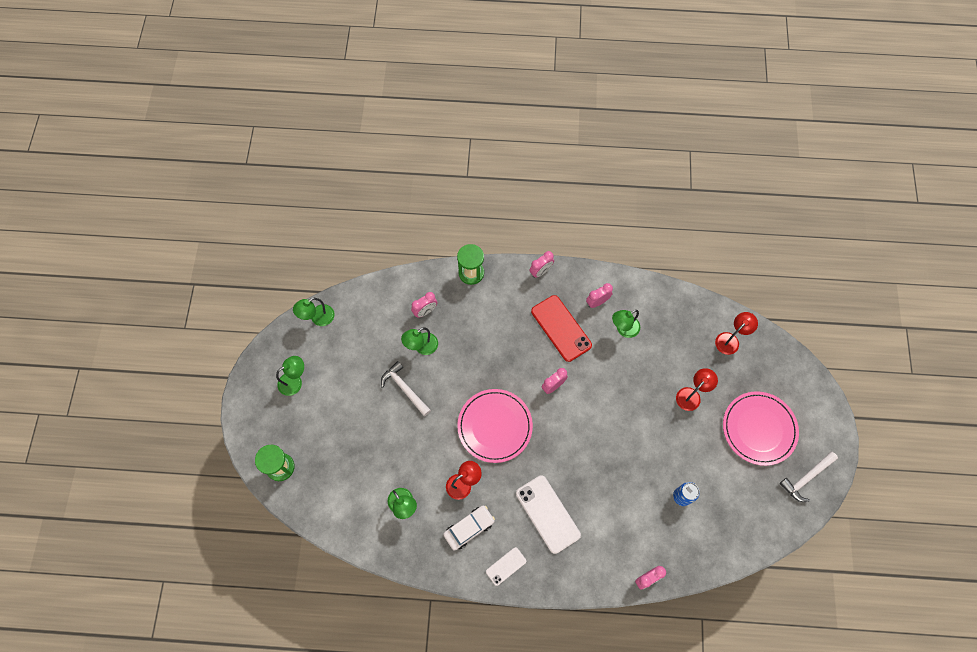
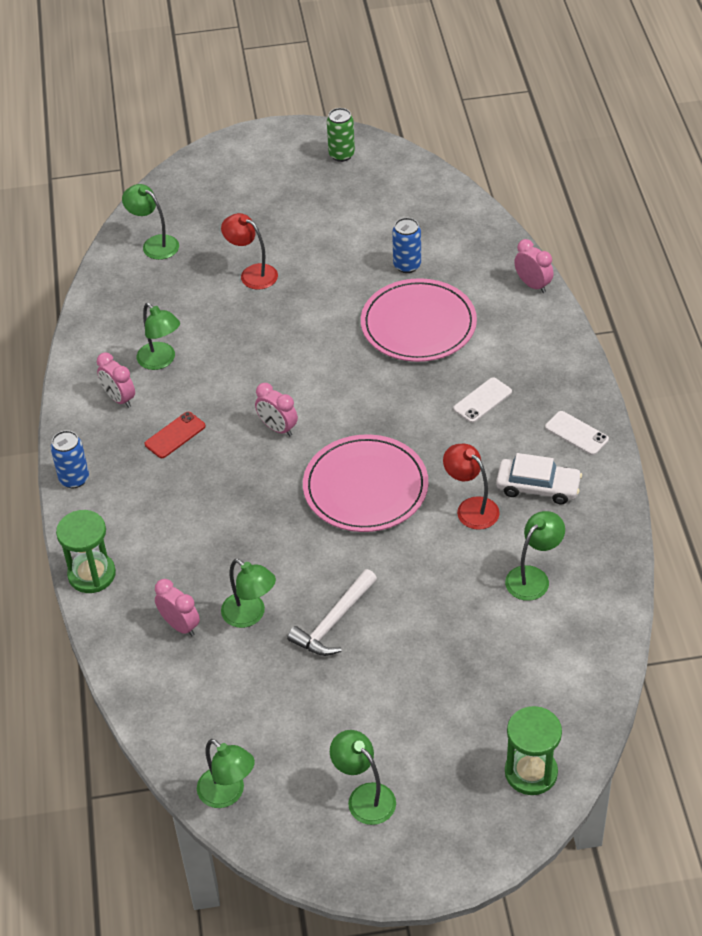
camera: 100 degrees left, 20 degrees down
white car [443,505,495,551] -> white car turned 150 degrees clockwise [496,453,582,504]
white phone [516,476,581,554] -> white phone [453,377,512,423], size x0.53
pink clock [529,251,554,278] -> blue can [50,430,89,489]
red phone [531,295,592,362] -> red phone [145,412,206,458], size x0.53
red lamp [715,312,758,355] -> green lamp [122,184,179,260]
pink plate [723,391,799,466] -> pink plate moved to [361,278,477,362]
white hammer [779,452,838,502] -> green can [327,108,355,162]

